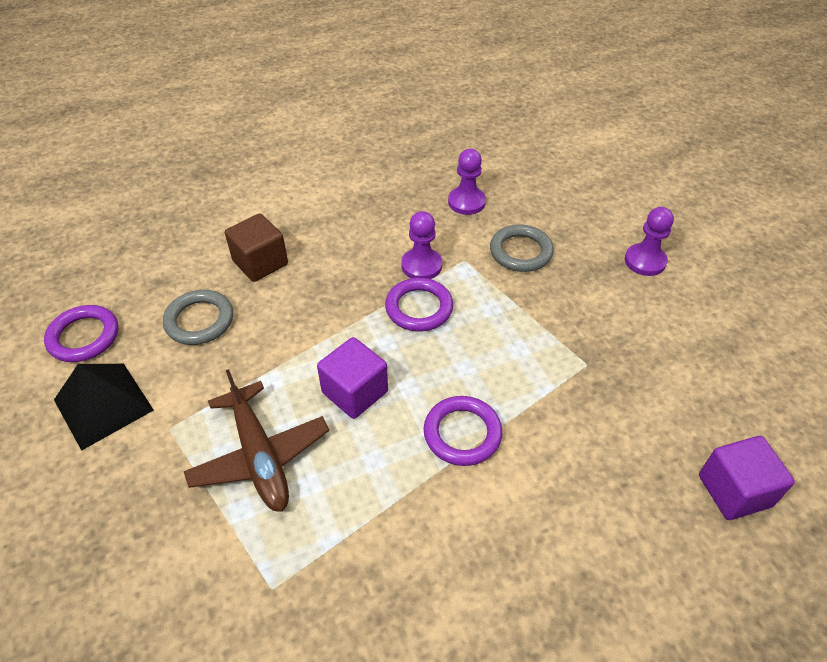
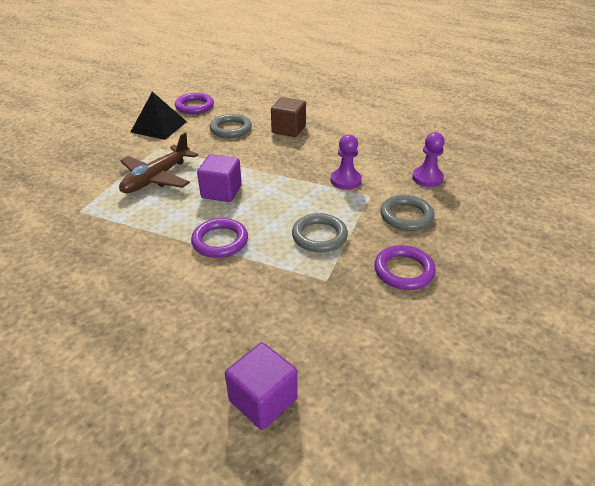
camera: 60 degrees right, 10 degrees down
purple ring [385,278,453,331] -> purple ring moved to [374,245,436,290]
purple pawn [625,207,674,276] -> none
none -> grey ring [292,213,348,252]

